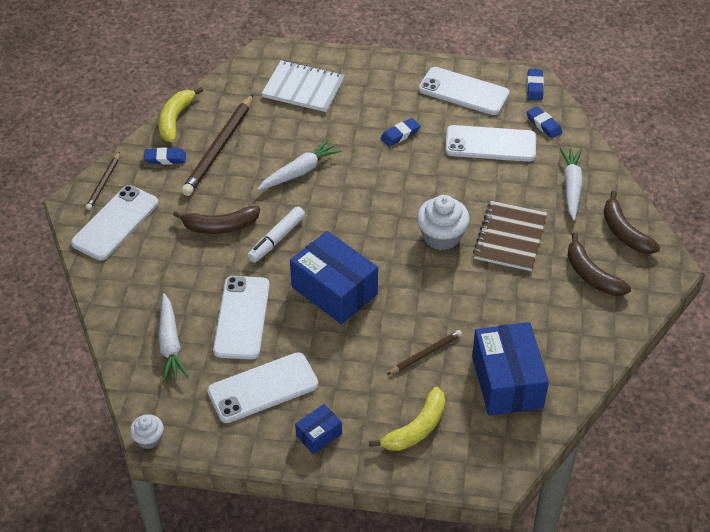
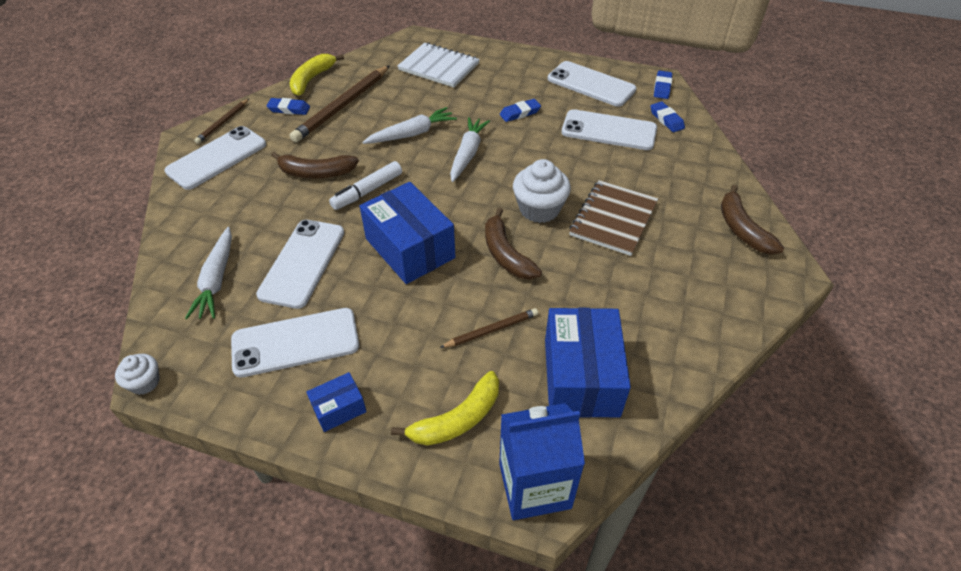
camera: 10 degrees right, 0 degrees up
white carrot [559,148,583,220] -> white carrot moved to [450,117,490,182]
brown banana [567,233,631,296] -> brown banana moved to [485,208,542,280]
none -> blue carton [499,403,585,520]

